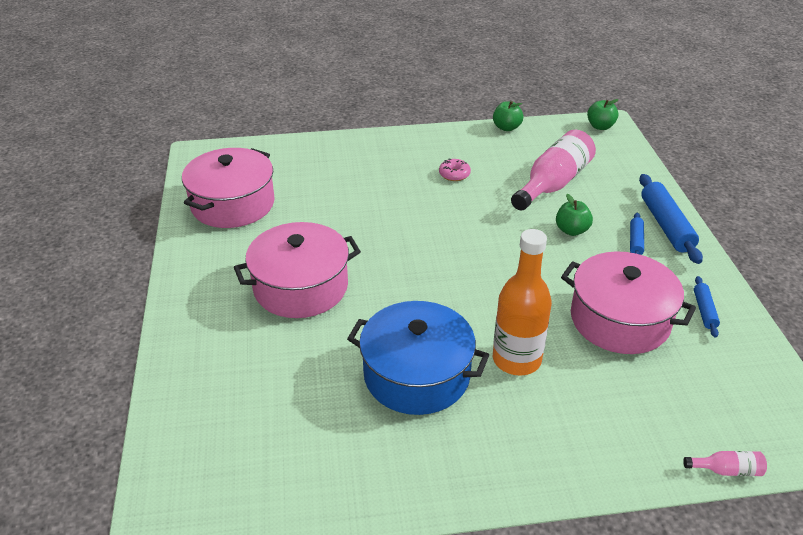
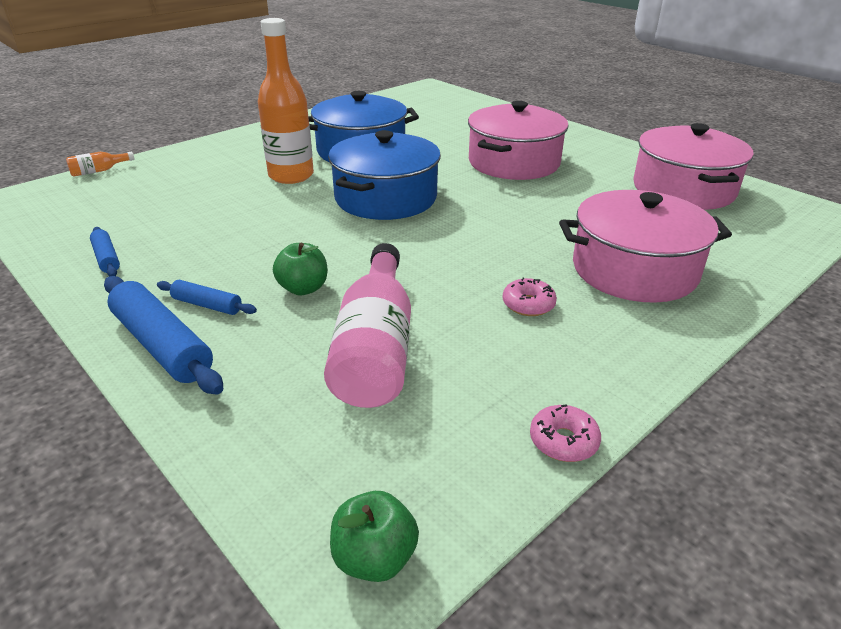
camera: 145 degrees right, 5 degrees down
green apple [493,101,523,131] -> pink donut [530,404,601,462]
pink pot [561,251,696,354] -> pink pot moved to [559,190,732,303]
blue rolling pin [630,213,644,255] -> blue rolling pin turned 45 degrees counterclockwise [157,280,257,315]
pink bottle [683,451,767,476] -> orange bottle [66,151,134,176]
none -> blue pot [328,130,441,220]

